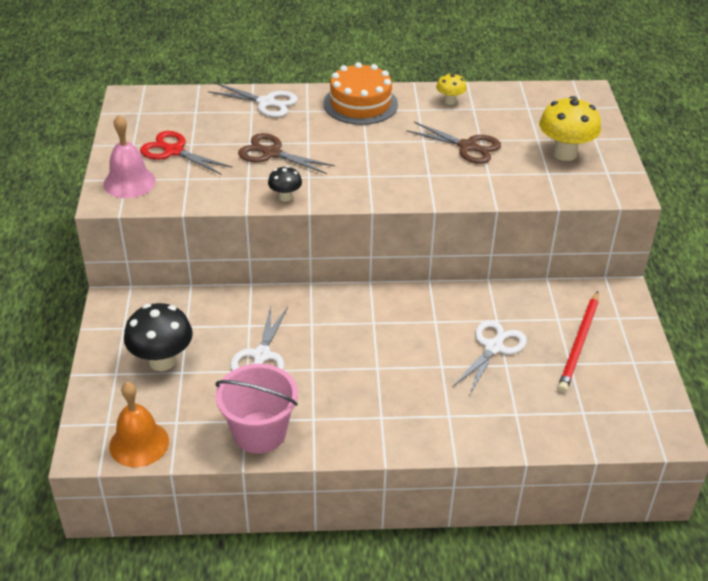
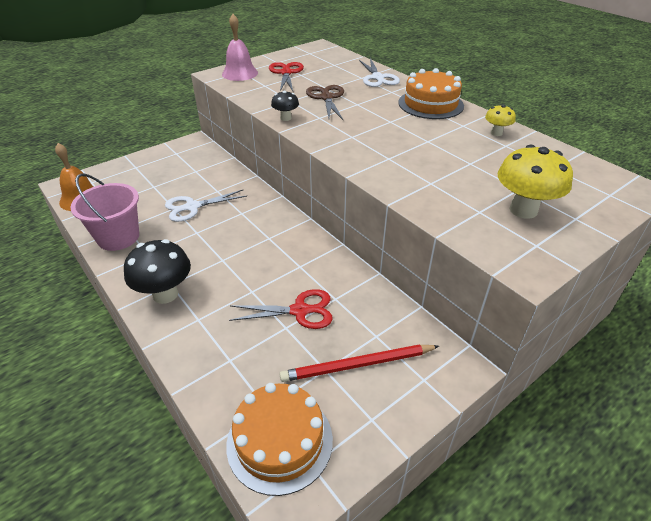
camera: 55 degrees right, 0 degrees up
black mushroom [124,303,193,371] -> black mushroom moved to [124,239,191,304]
brown scissors [406,122,501,164] -> none
white scissors [453,320,527,396] -> red scissors [229,289,333,329]
none -> orange cake [226,383,333,496]

